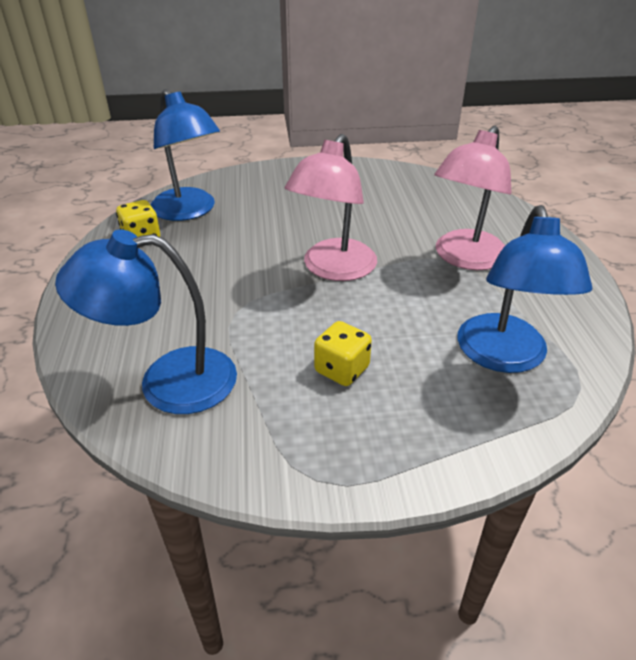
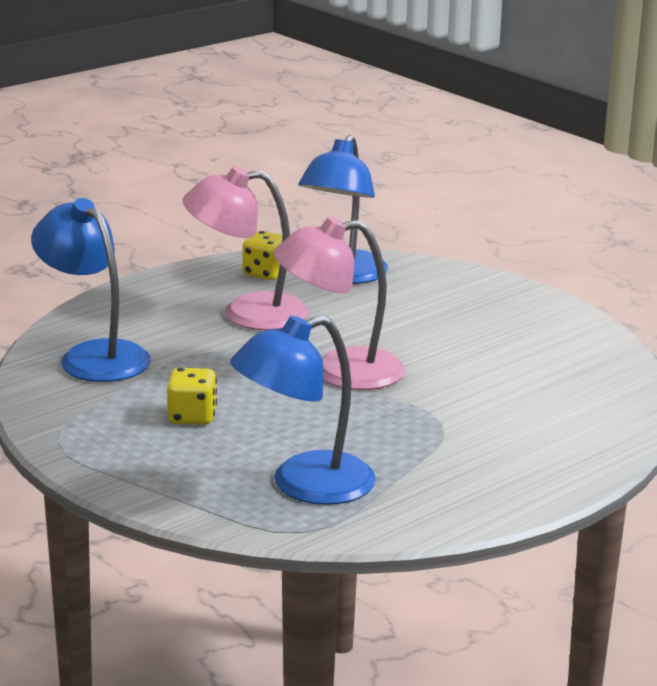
camera: 55 degrees right, 15 degrees down
pink lamp [434,126,512,270] -> pink lamp moved to [182,166,309,330]

